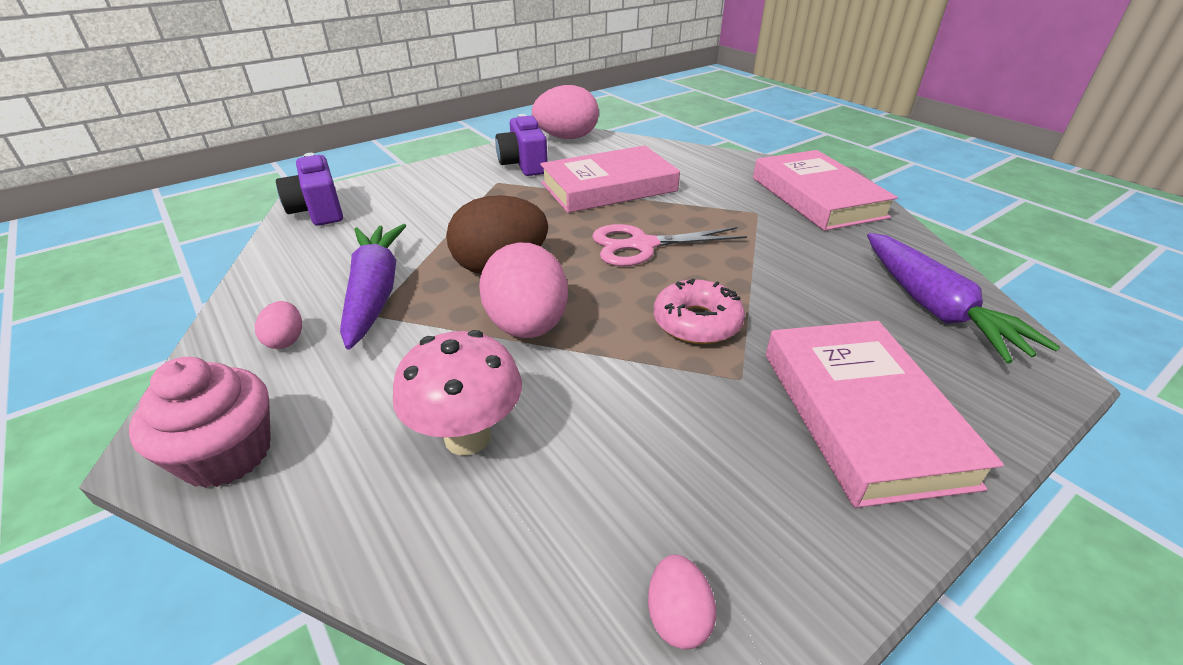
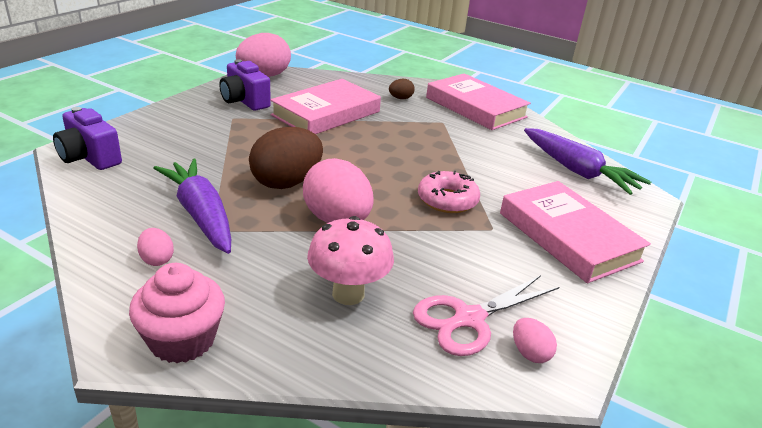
camera: 25 degrees left, 5 degrees down
pink scissors [592,224,747,266] -> pink scissors moved to [413,275,559,356]
none -> brown egg [389,79,415,99]

